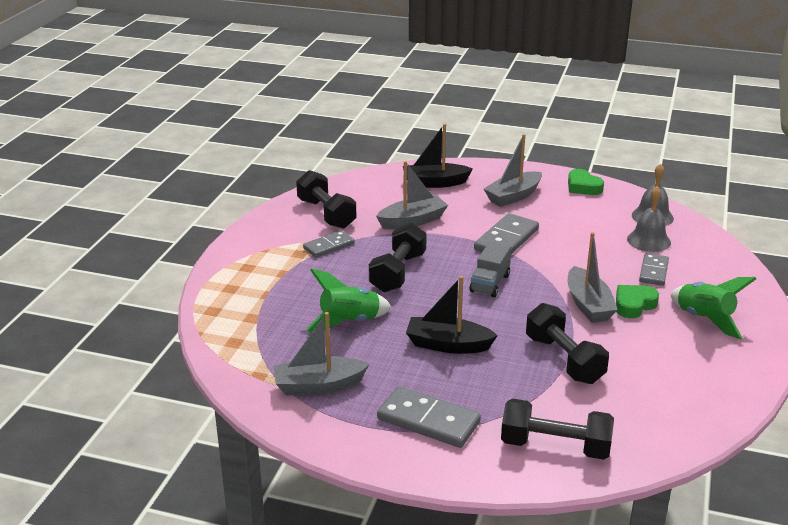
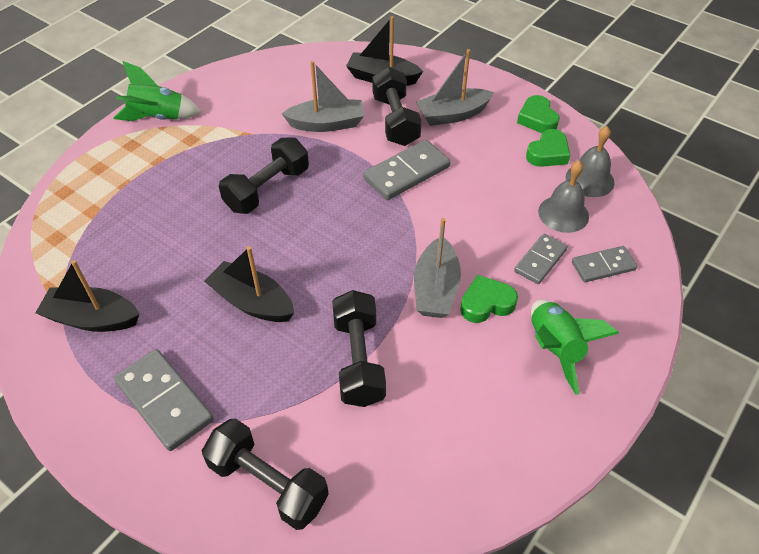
camera: 20 degrees right, 20 degrees up
grey boat [273,312,369,395] -> black boat [35,260,140,332]
black dumbbell [296,170,356,229] -> black dumbbell moved to [372,67,422,146]
grey domino [303,230,355,258] -> grey domino moved to [572,246,637,282]
green rocket [306,268,392,332] -> green rocket moved to [113,61,201,121]
grey truck [469,241,511,297] -> none
none -> green heart [526,129,570,167]

